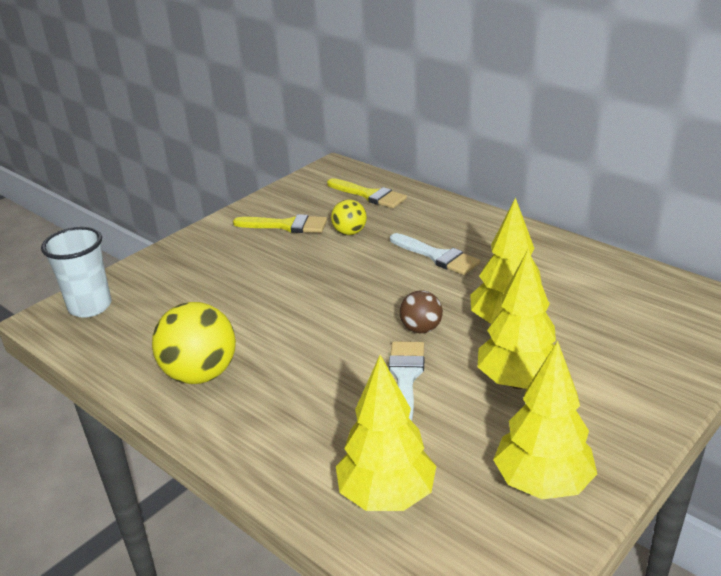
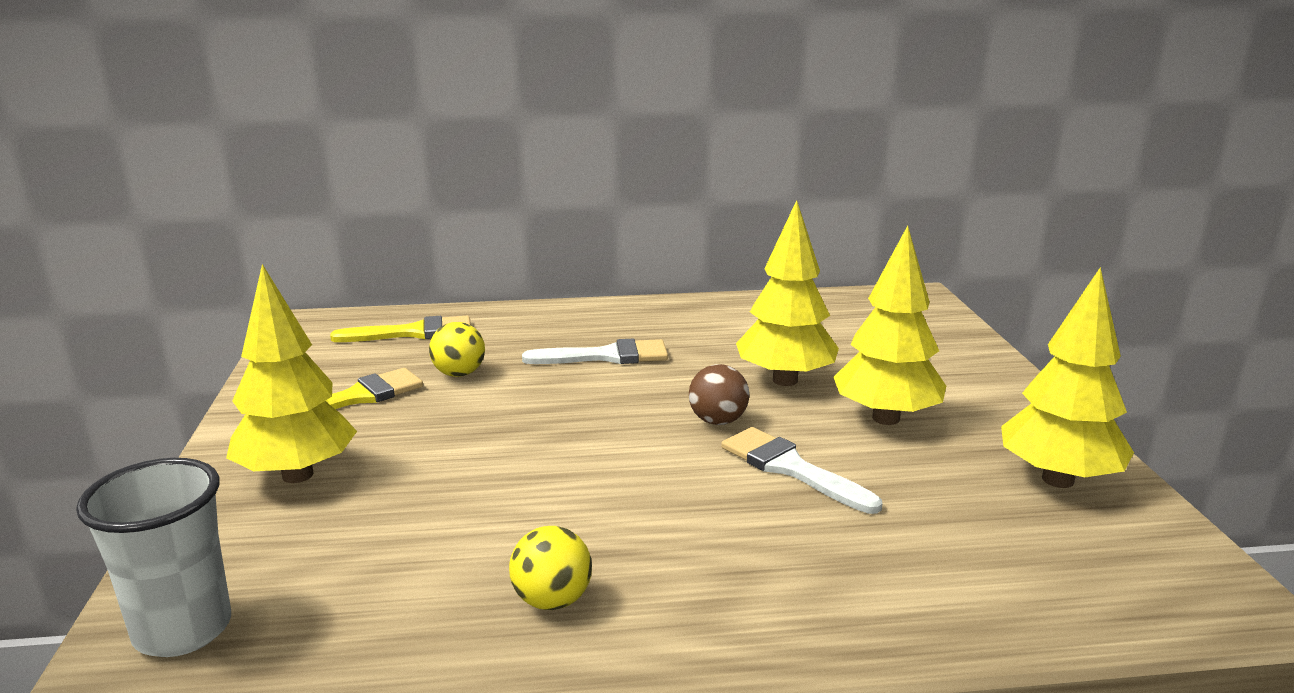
camera: 50 degrees left, 10 degrees down
yellow ball [152,302,236,384] -> yellow ball [509,526,592,610], size x0.56
yellow tree [336,355,436,511] -> yellow tree moved to [226,264,357,483]

